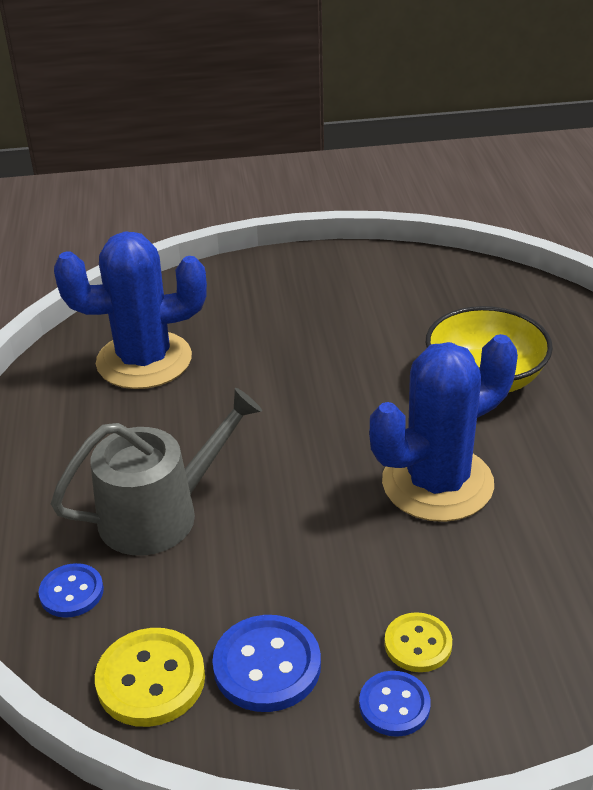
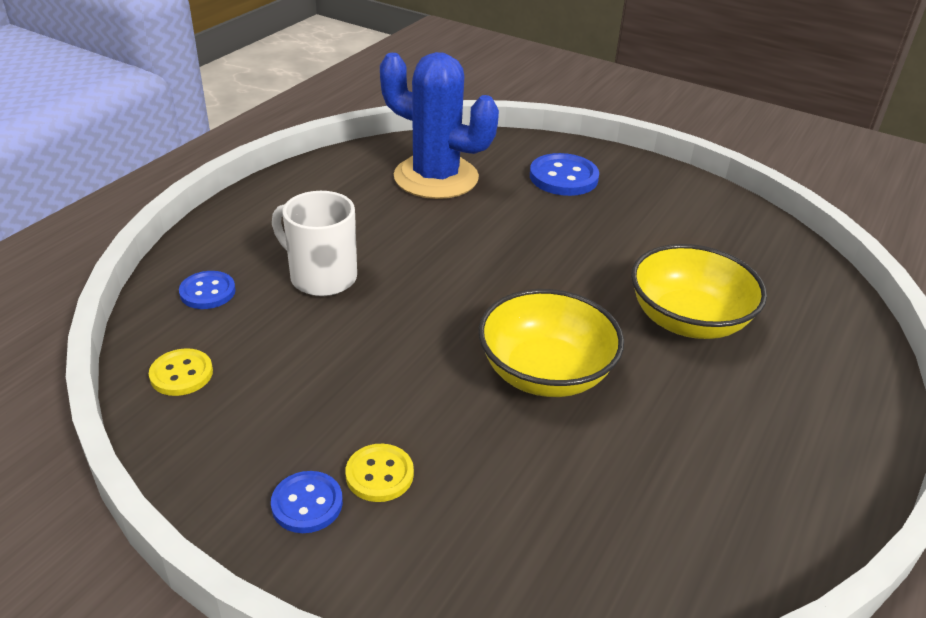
camera: 35 degrees right, 0 degrees up
grey watering can [51,388,262,556] -> white mug [272,191,357,296]
yellow button [95,628,205,727] -> yellow button [149,348,213,396], size x0.63
blue button [212,615,321,712] -> blue button moved to [530,153,599,196]
blue cactus [370,334,518,522] -> yellow bowl [478,289,624,397]

